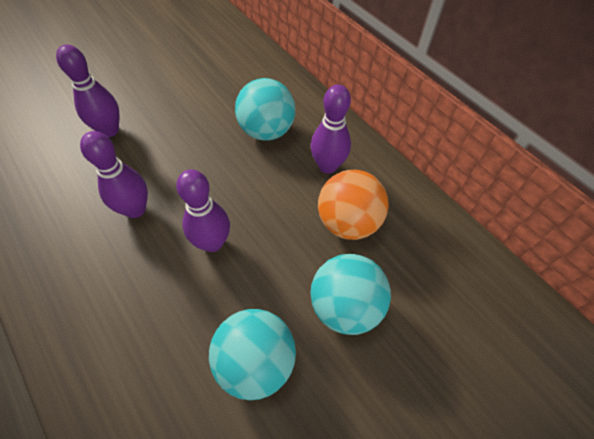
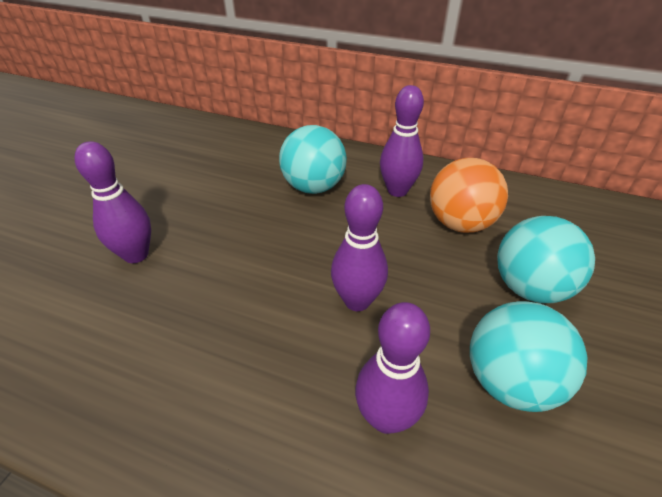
camera: 30 degrees left, 15 degrees down
purple bowling pin [80,131,148,218] -> purple bowling pin moved to [355,302,430,434]

